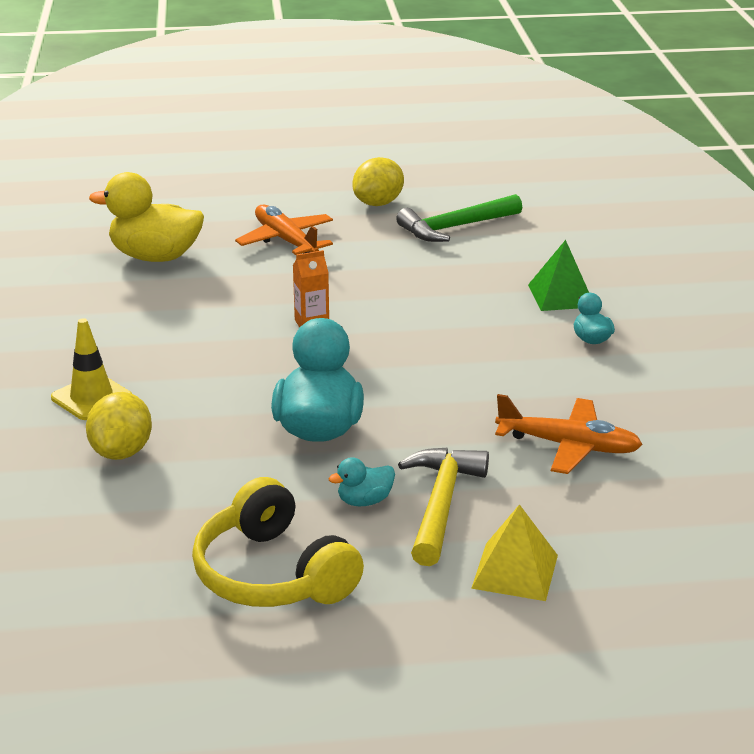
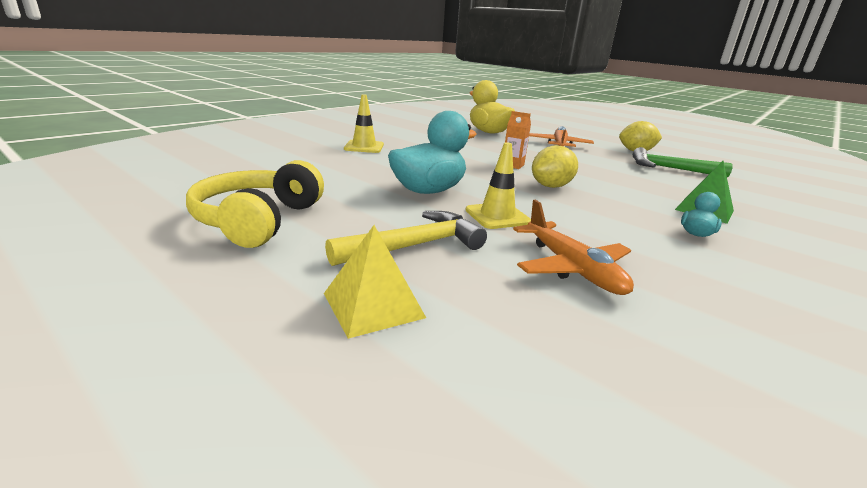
camera: 45 degrees right, 5 degrees down
yellow lemon [86,392,152,460] -> yellow lemon moved to [532,145,578,188]
turquoise duck [329,457,395,506] -> none
none -> yellow traffic cone [465,142,531,229]

